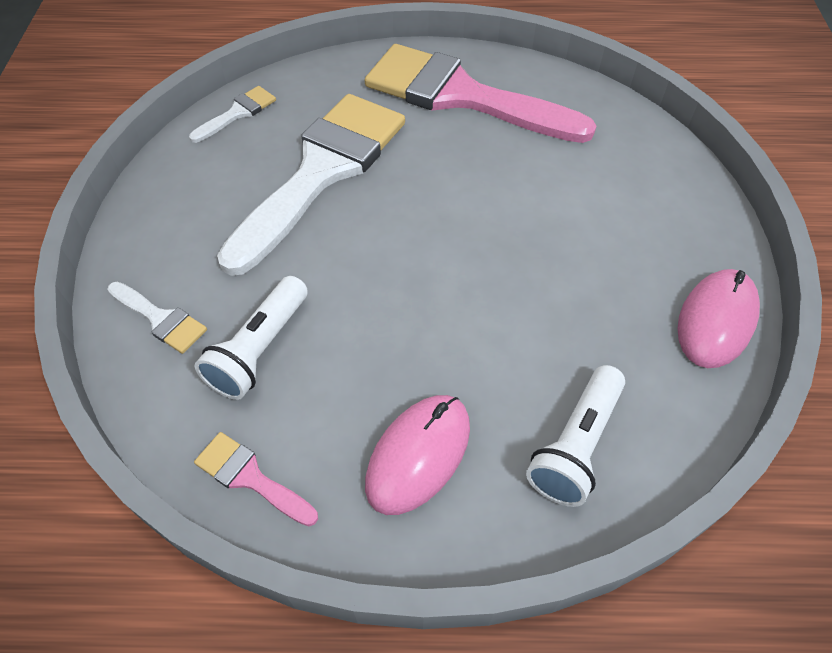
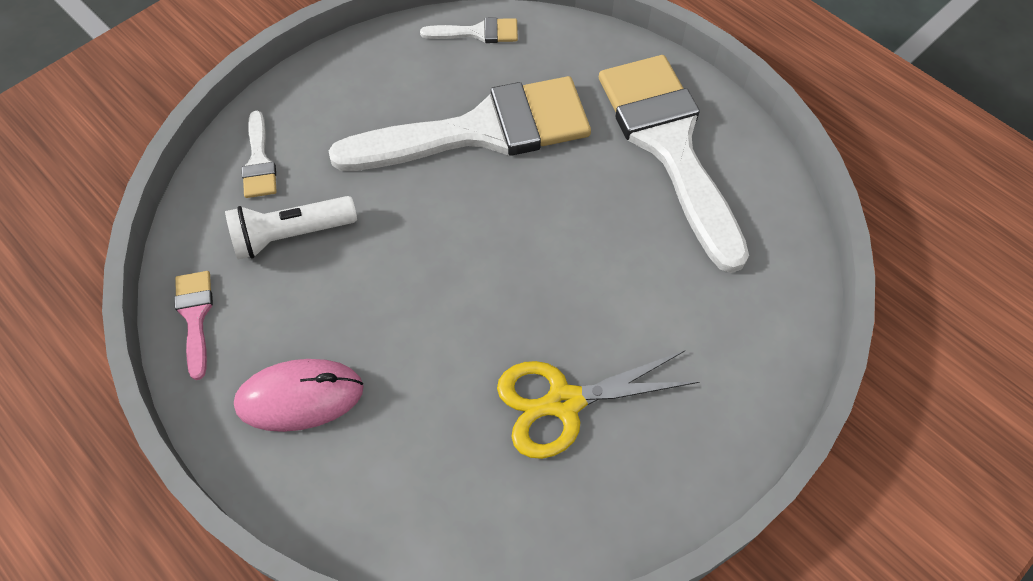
camera: 45 degrees right, 5 degrees up
pink brush [365,44,596,143] -> white brush [599,55,749,273]
white flashlight [526,365,625,507] -> none
pink mouse [677,269,760,368] -> none
none -> yellow scissors [497,351,699,459]

